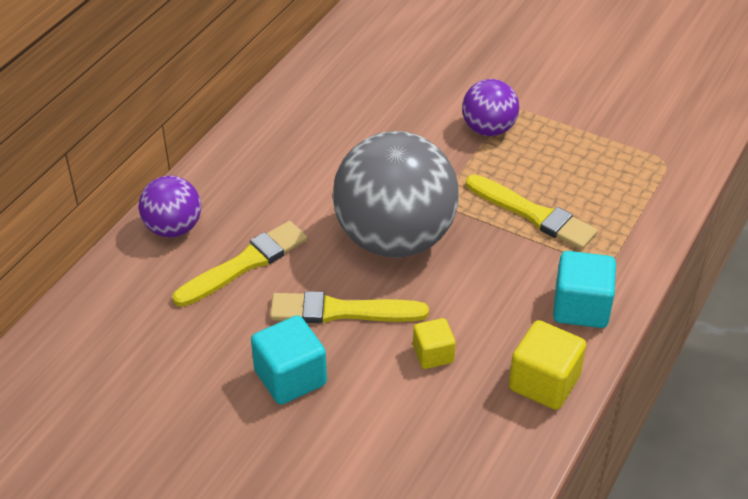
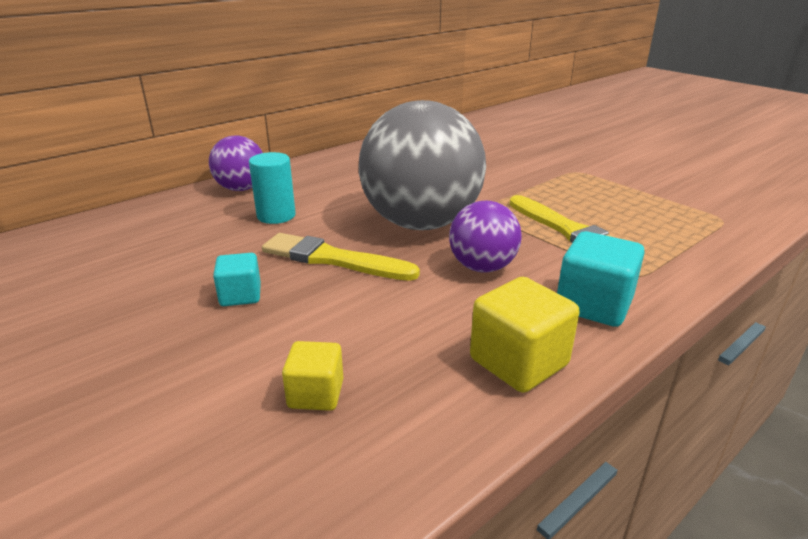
camera: 20 degrees right, 15 degrees down
yellow brush [173,221,308,307] -> turquoise cylinder [249,152,296,224]
turquoise cube [251,315,327,405] -> turquoise cube [213,253,261,306], size x0.62
yellow cube [413,318,456,369] -> yellow cube moved to [282,341,343,411]
purple ball [462,79,519,136] -> purple ball moved to [449,201,522,273]

